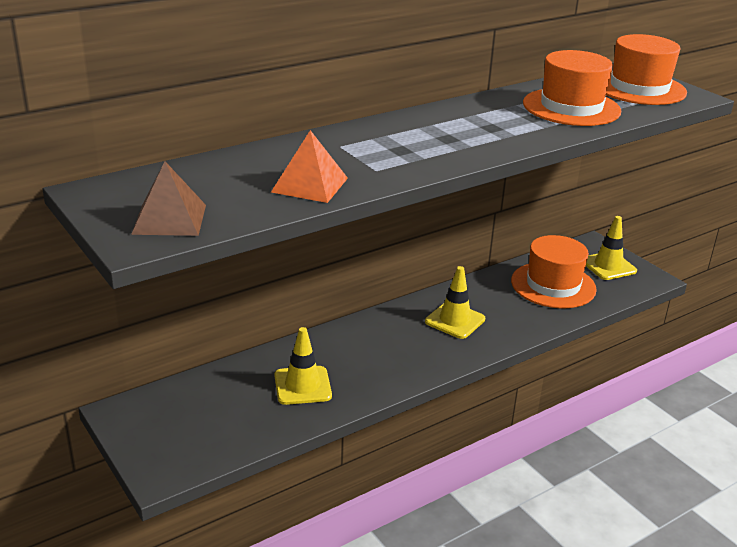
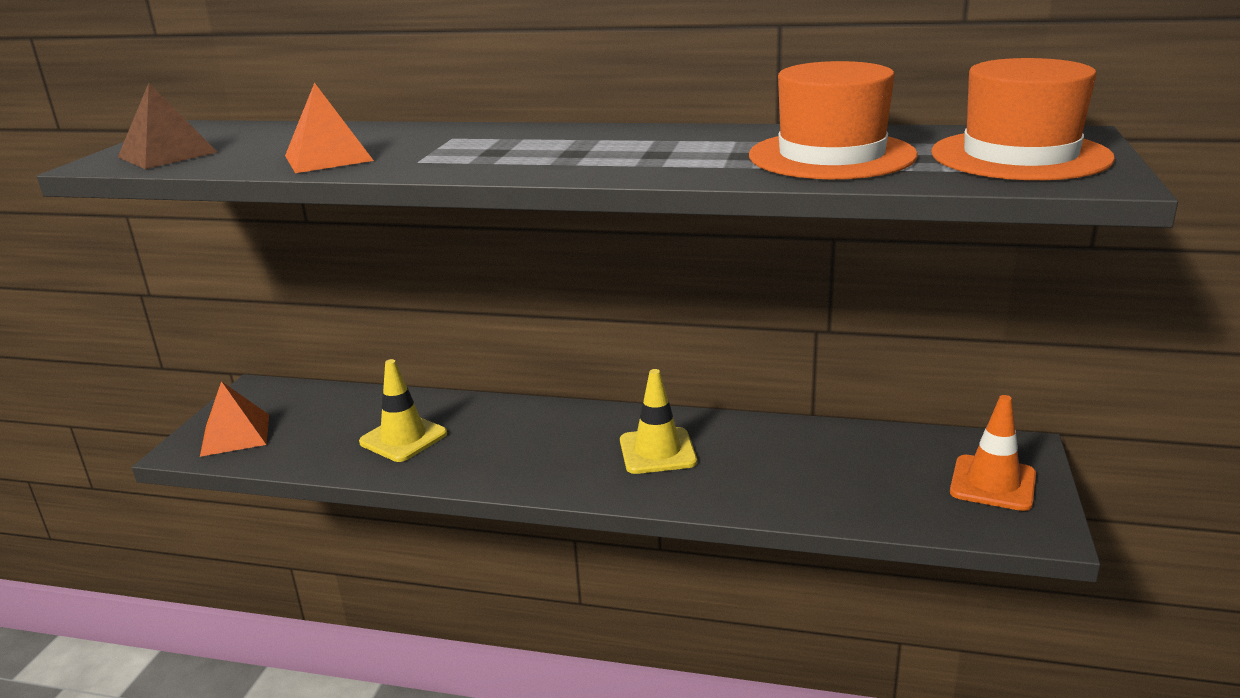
camera: 50 degrees right, 5 degrees down
orange hat [511,235,597,308] -> none
yellow traffic cone [586,216,637,280] -> orange traffic cone [950,395,1036,511]
none -> orange pyramid [200,381,269,457]

